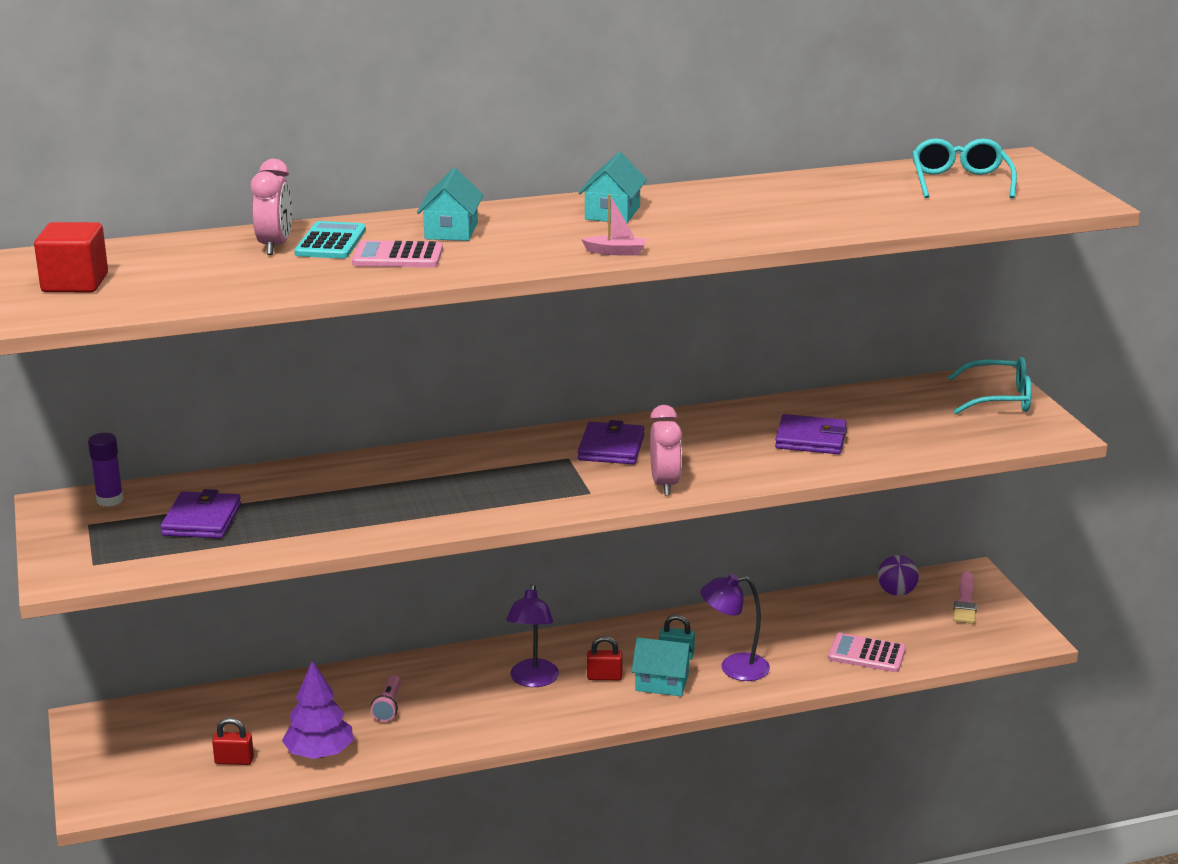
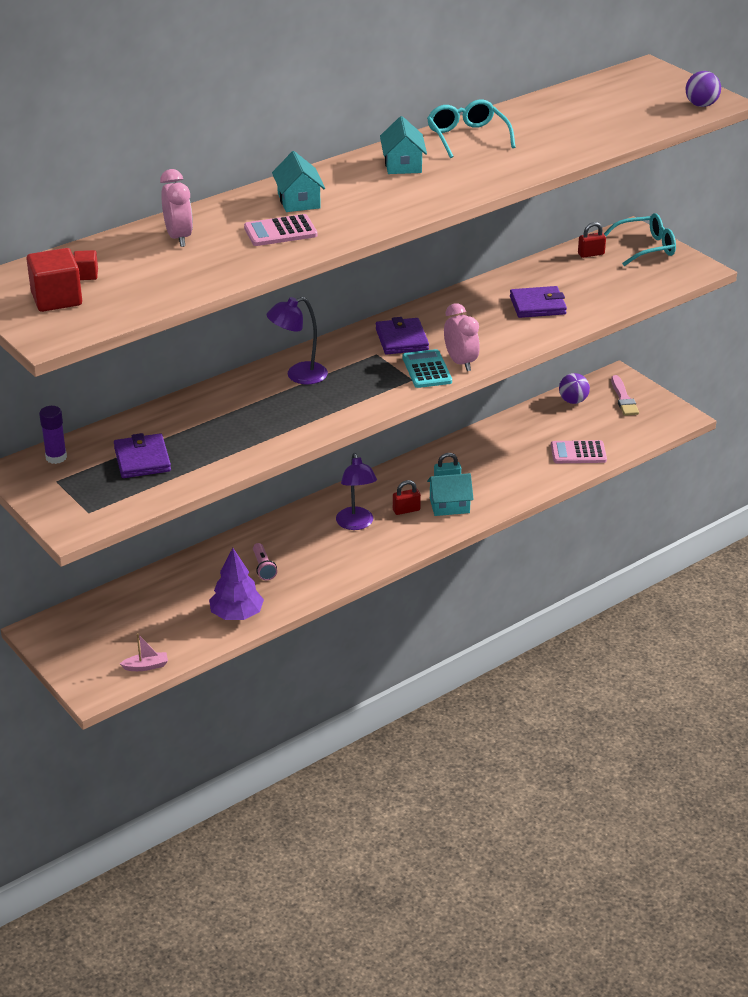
camera: 20 degrees left, 10 degrees up
red padlock [212,718,254,765] -> red padlock moved to [578,222,606,258]
turquoise calculator [294,221,366,259] -> turquoise calculator moved to [402,349,452,388]
pink boat [581,194,646,255] -> pink boat moved to [120,633,168,671]
purple lamp [701,574,770,681] -> purple lamp moved to [267,297,328,384]
turquoise glasses [912,138,1017,198] -> turquoise glasses moved to [427,100,515,158]
none -> red cube [73,250,98,280]
none -> purple ball [686,71,721,107]

